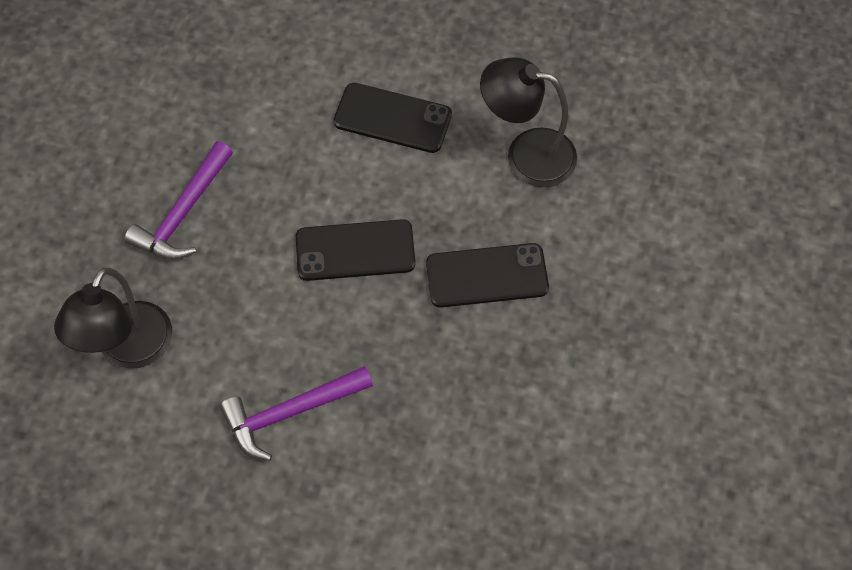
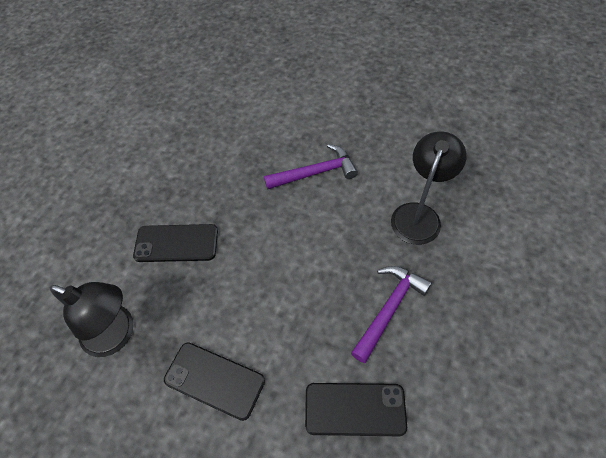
camera: 170 degrees left, 5 degrees down
black phone [296,219,415,281] -> black phone moved to [305,383,407,436]

